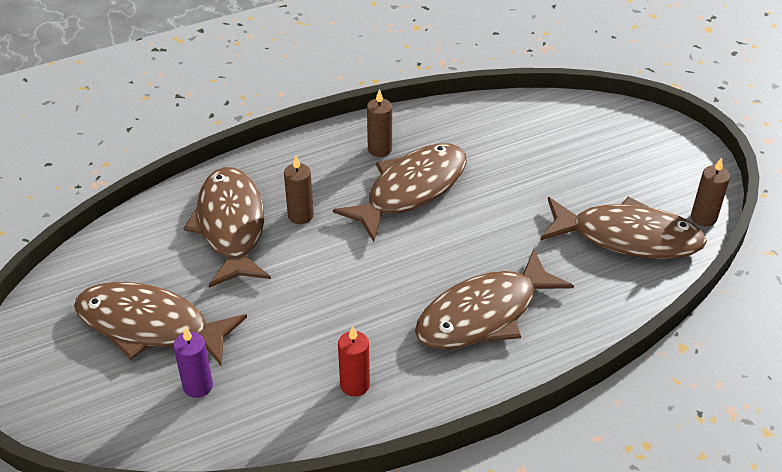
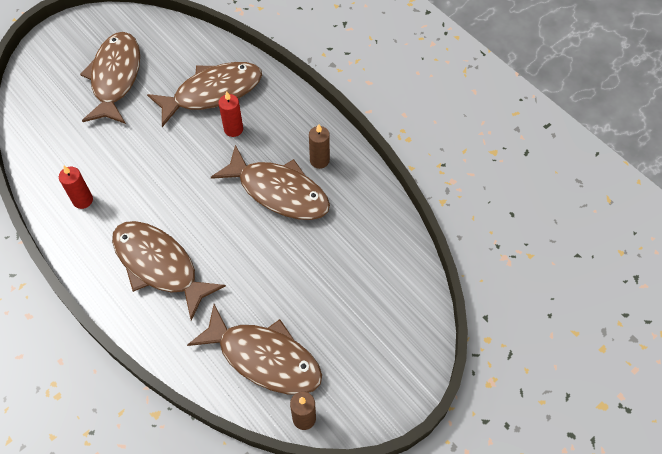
camera: 75 degrees right, 15 degrees up
purple candle [173,327,213,398] -> none
brown candle [284,155,314,224] -> red candle [219,91,243,137]
brown fish [540,196,707,259] -> brown fish turned 60 degrees counterclockwise [187,304,322,395]

